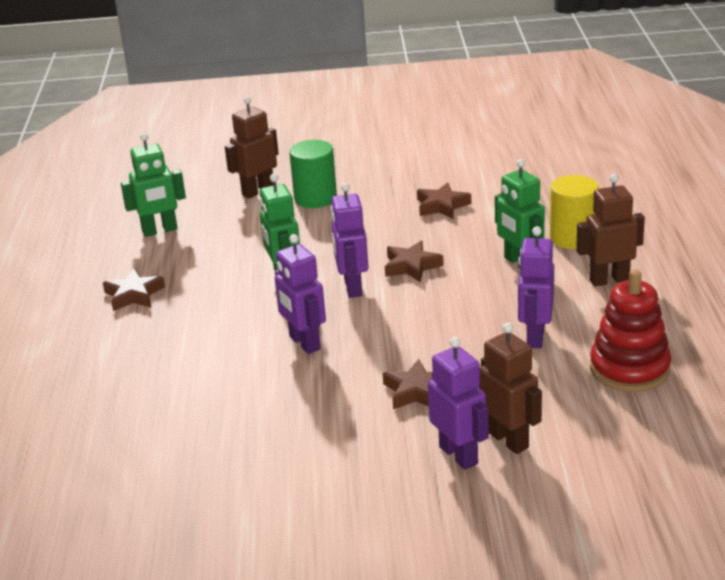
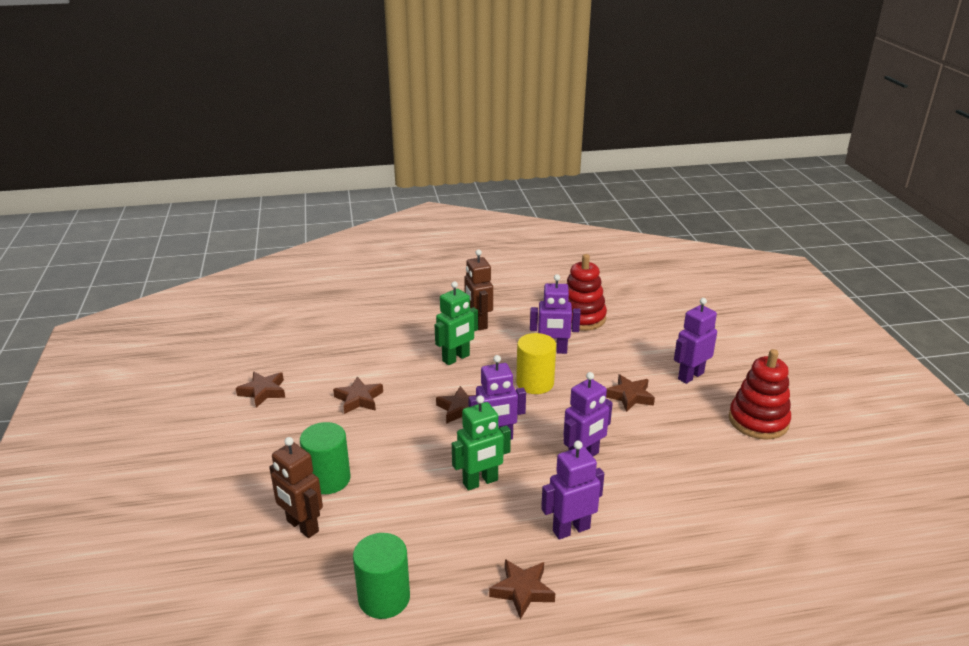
camera: 100 degrees left, 0 degrees up
green robot [121,133,186,237] -> green cylinder [353,533,410,619]
brown robot [479,322,542,454] -> none
yellow cylinder [550,175,599,249] -> yellow cylinder moved to [516,333,556,394]
none -> brown star [236,371,285,408]
none -> purple robot [541,441,604,540]
none -> red stacking toy [729,349,791,440]

